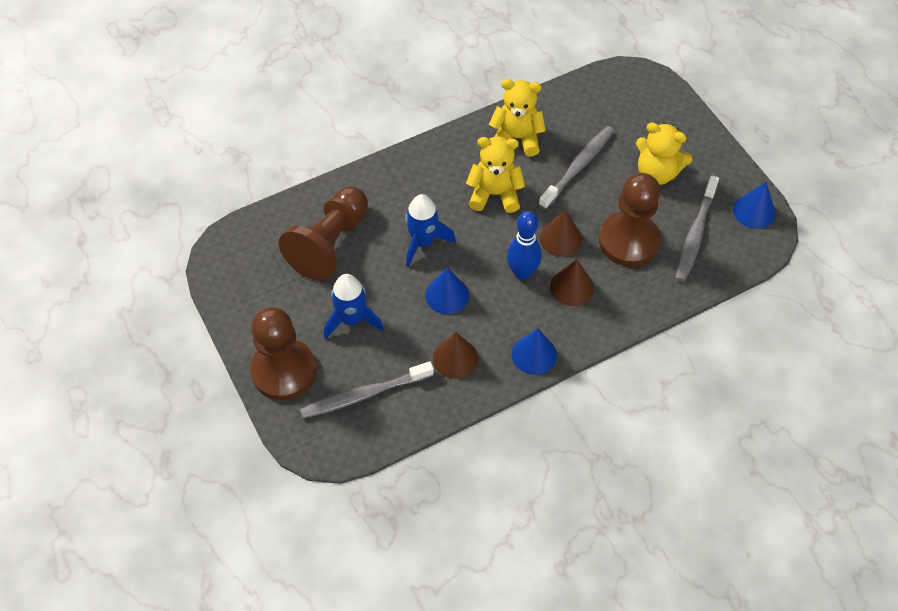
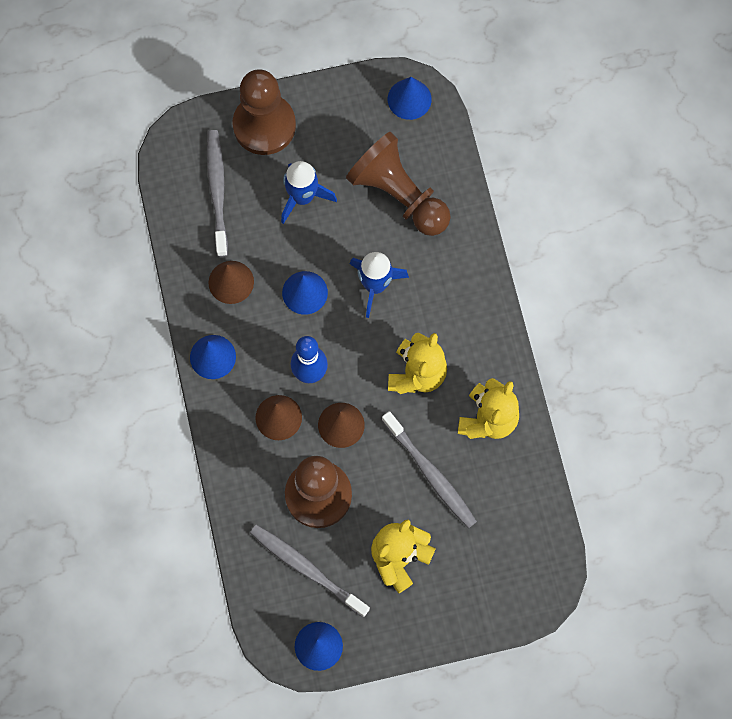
camera: 105 degrees right, 15 degrees up
none -> blue cone [388,77,432,120]

